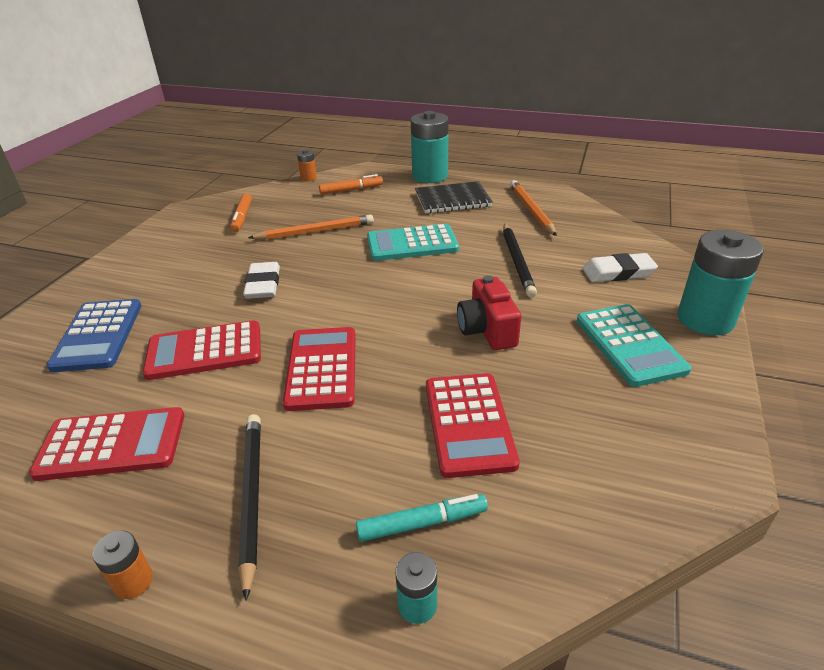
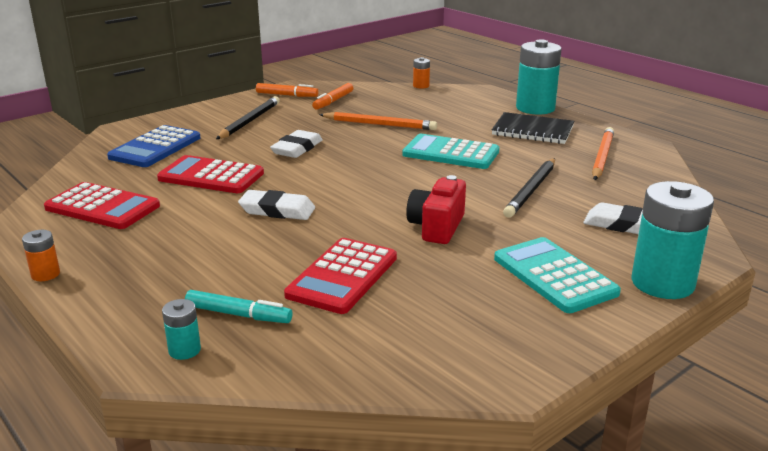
camera: 30 degrees right, 10 degrees down
black pencil [238,414,261,601] -> black pencil moved to [216,96,280,139]
red calculator [283,327,356,411] -> white eraser [238,190,315,220]
orange marker [319,174,383,195] -> orange marker moved to [256,83,319,97]
turquoise calculator [577,304,692,387] -> turquoise calculator turned 135 degrees clockwise [494,237,621,313]

